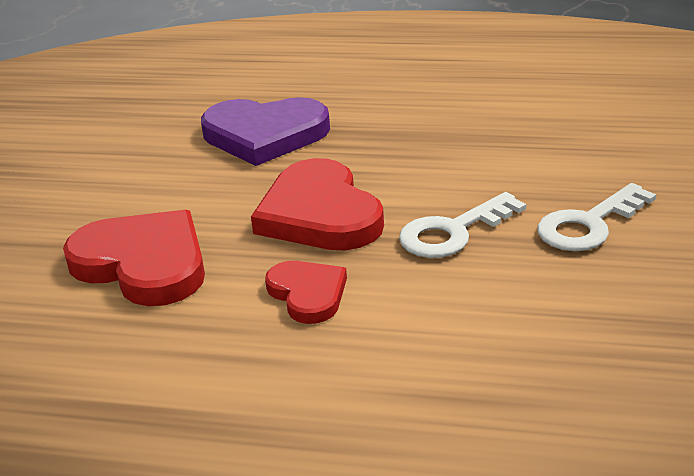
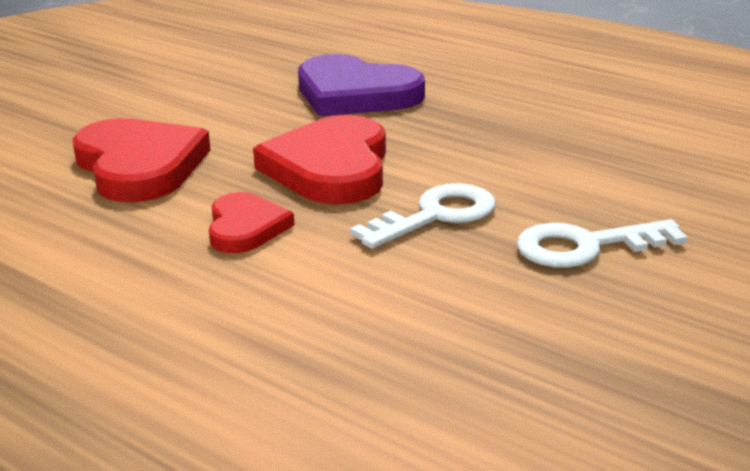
camera: 25 degrees right, 5 degrees down
white key [399,192,526,258] -> white key turned 150 degrees clockwise [350,183,496,249]

